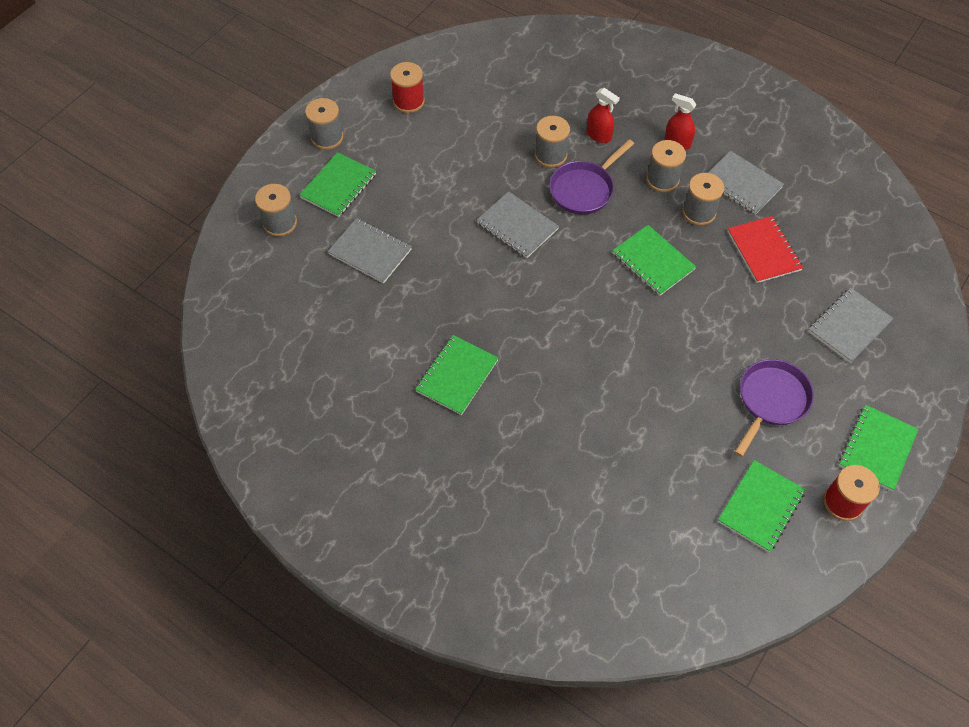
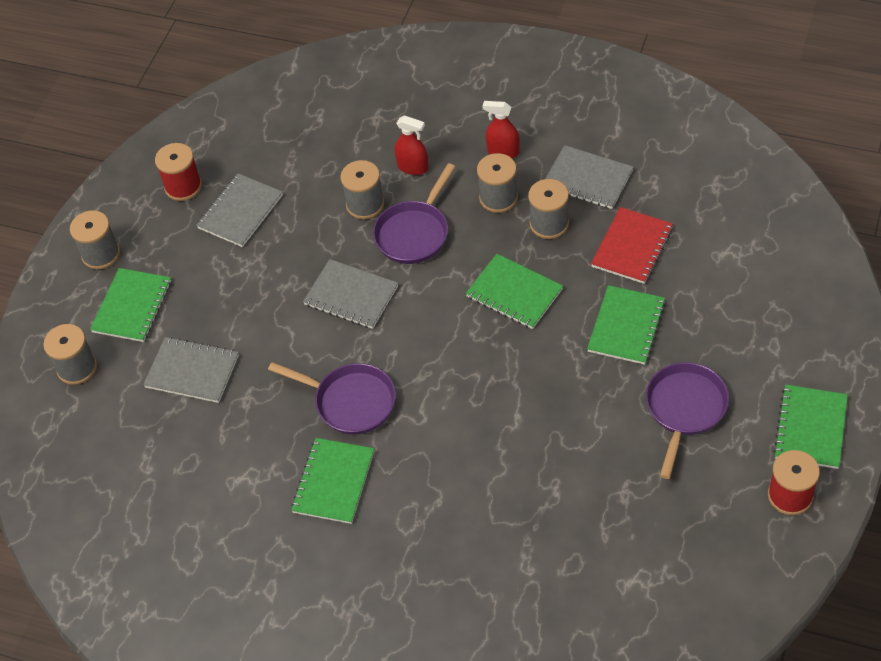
camera: 10 degrees left, 5 degrees down
green notebook [718,460,806,552] -> green notebook moved to [587,285,666,365]
red notebook [728,216,803,283] -> red notebook turned 60 degrees clockwise [591,207,673,284]
grey notebook [808,288,894,363] -> grey notebook moved to [196,173,283,247]
none -> purple pan [268,362,396,435]

